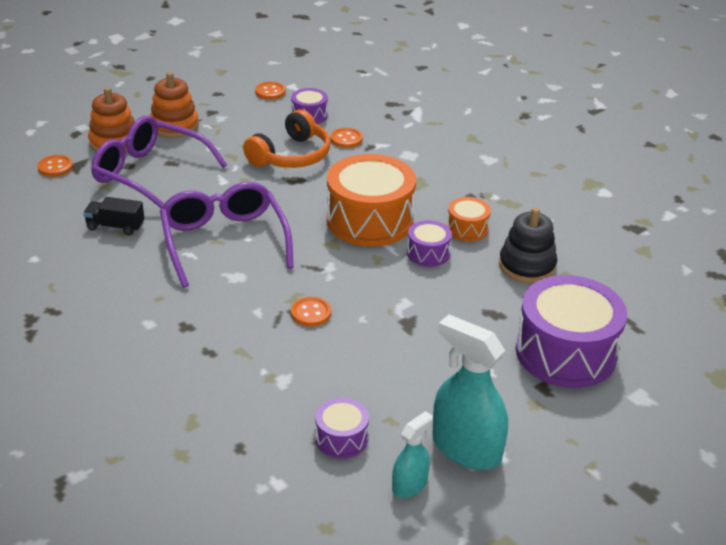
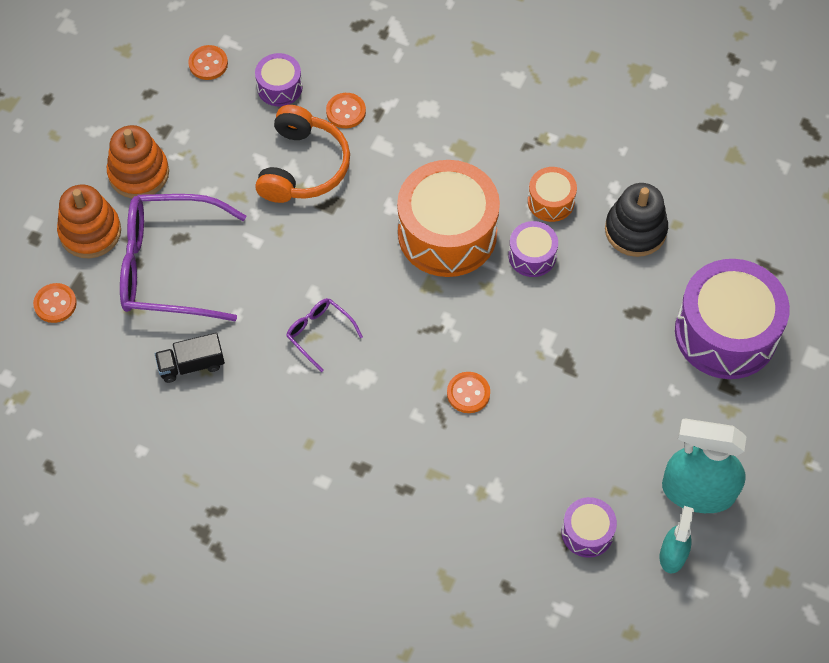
camera: 25 degrees left, 25 degrees up
purple glasses [160,182,294,288] -> purple glasses [286,298,363,372], size x0.46

